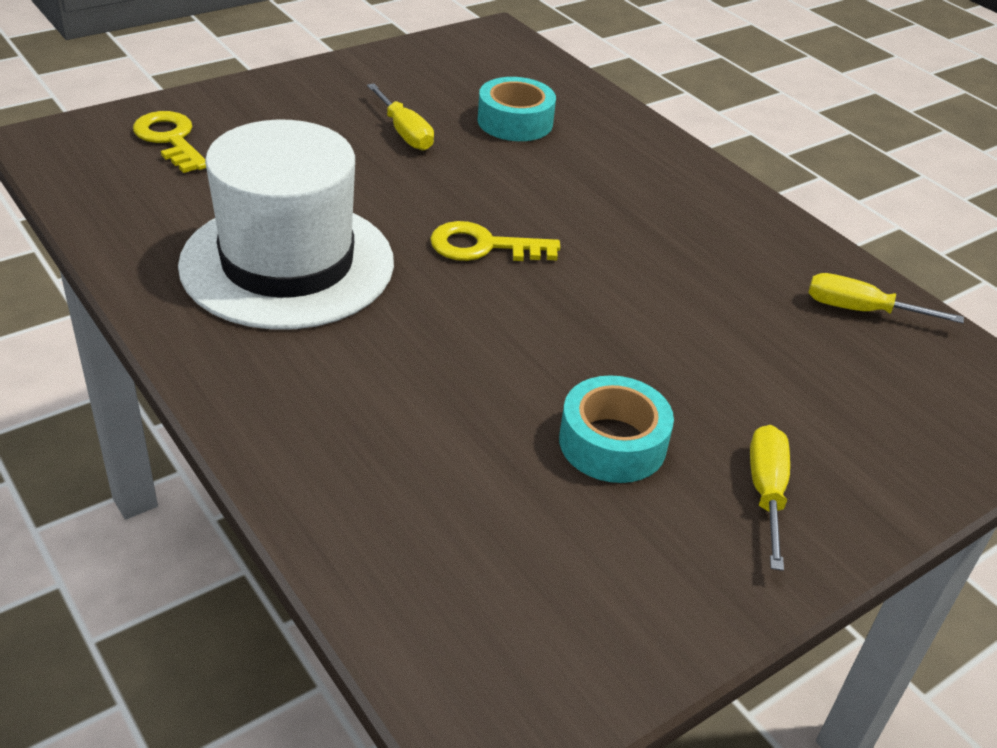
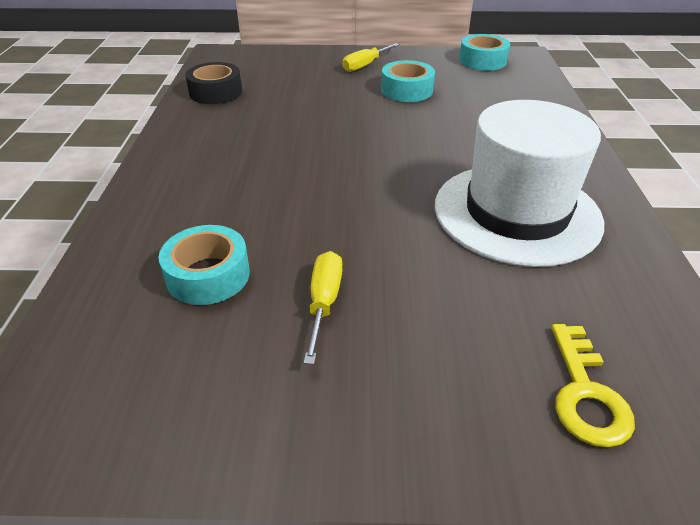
camera: 140 degrees left, 0 degrees up
yellow key [430,221,560,261] -> none
yellow screwdriver [808,273,964,323] -> black tape [185,62,242,104]
none -> turquoise tape [459,34,510,71]

